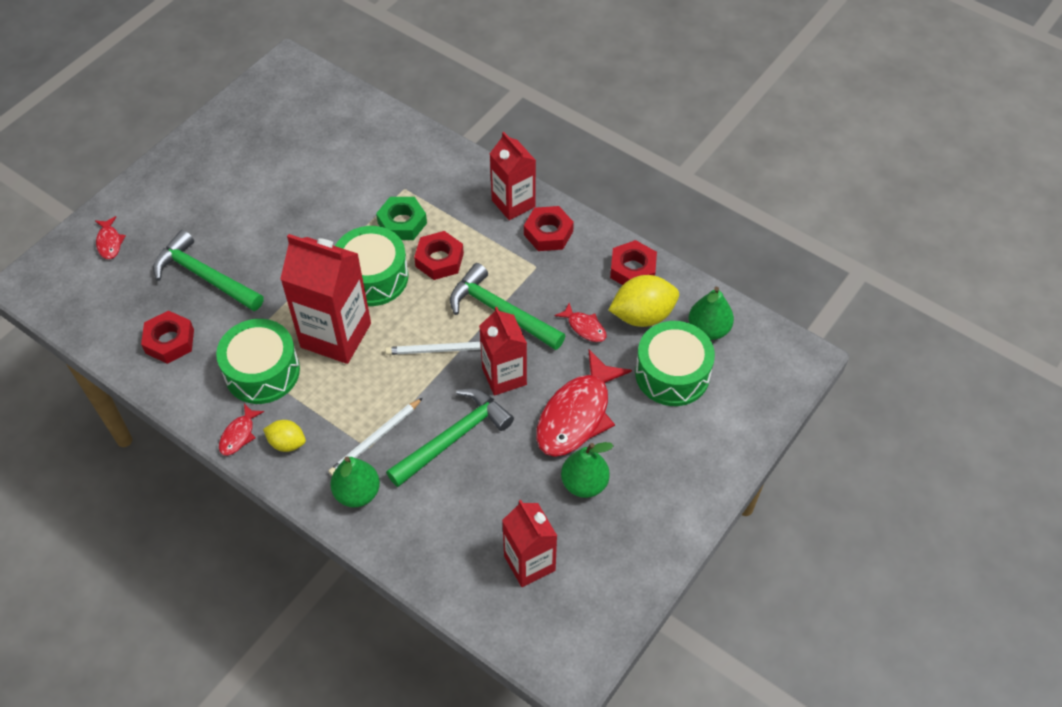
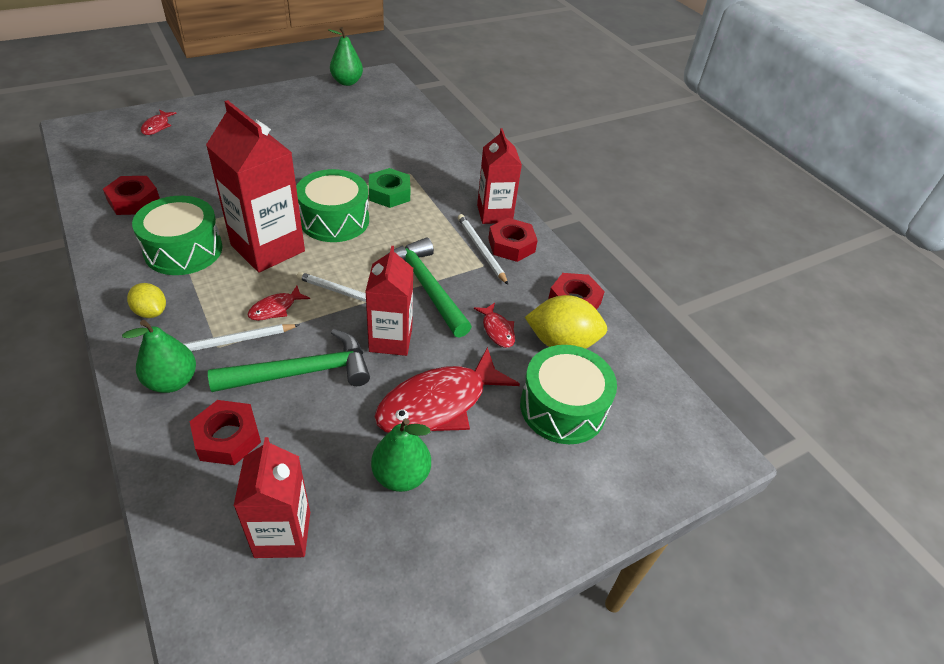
camera: 20 degrees right, 10 degrees down
green hammer [153,230,264,311] -> none
red fish [219,404,264,456] -> red fish moved to [247,286,310,321]
red nut [414,231,464,280] -> red nut moved to [190,400,261,465]
green pear [689,287,734,340] -> green pear moved to [329,27,363,86]
none -> white pencil [458,214,508,285]

